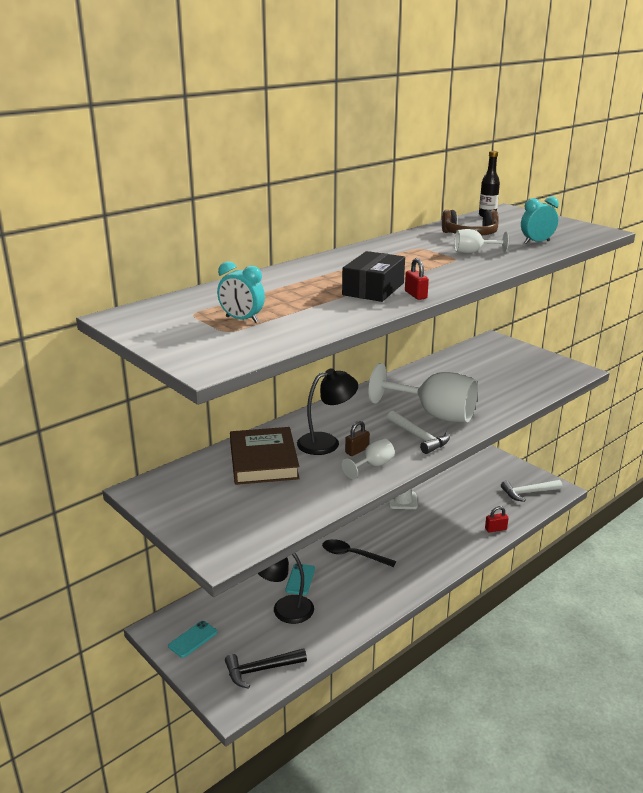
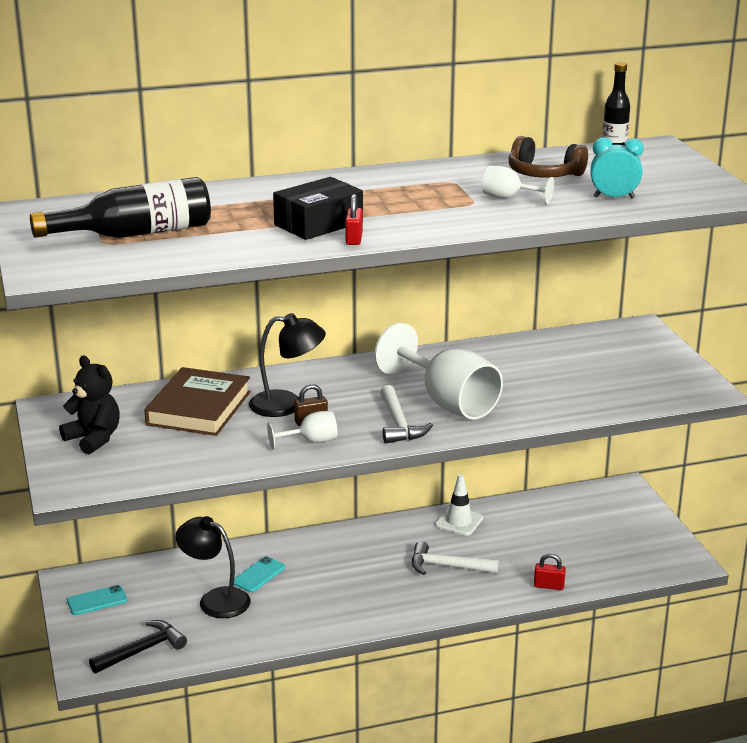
camera: 25 degrees right, 0 degrees up
turquoise clock [217,261,265,323] -> black bottle [30,177,211,238]
black hammer [225,648,307,689] -> black hammer turned 135 degrees clockwise [89,620,187,673]
black spoon [322,539,396,567] -> none
white hammer [501,480,562,502] -> white hammer moved to [412,541,499,575]
none -> black teddy bear [59,356,120,454]

